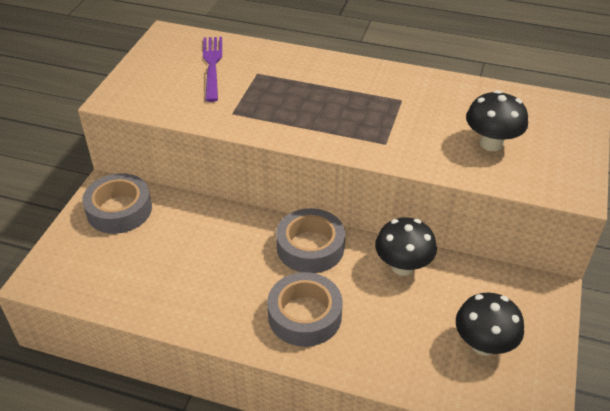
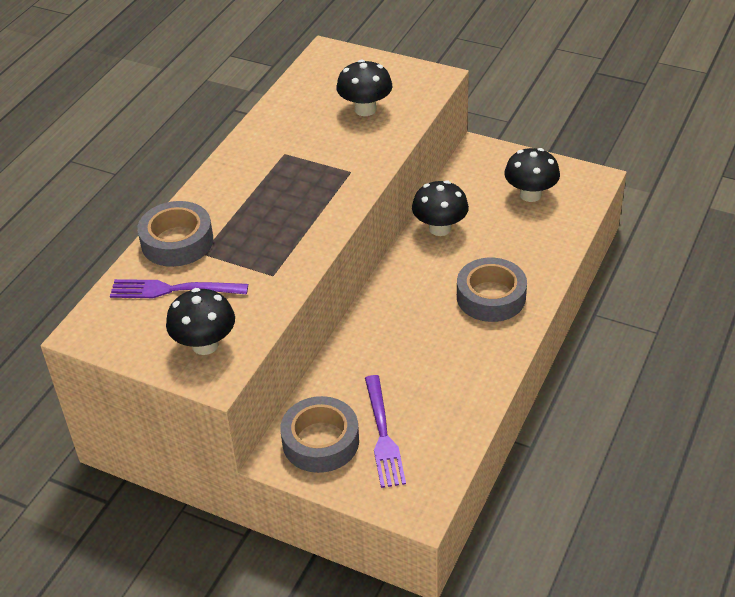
camera: 80 degrees left, 0 degrees up
grey tape [276,208,345,273] -> grey tape moved to [137,201,213,267]
none -> black mushroom [166,288,235,355]
none -> purple fork [365,375,406,488]

